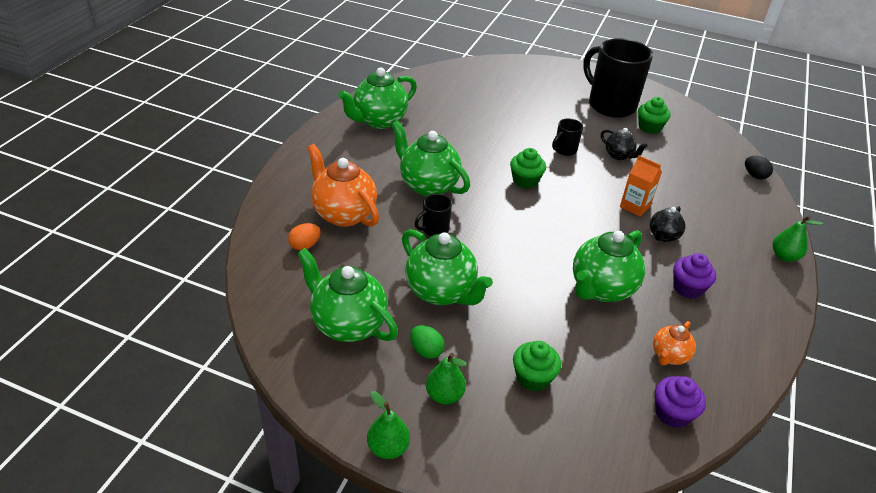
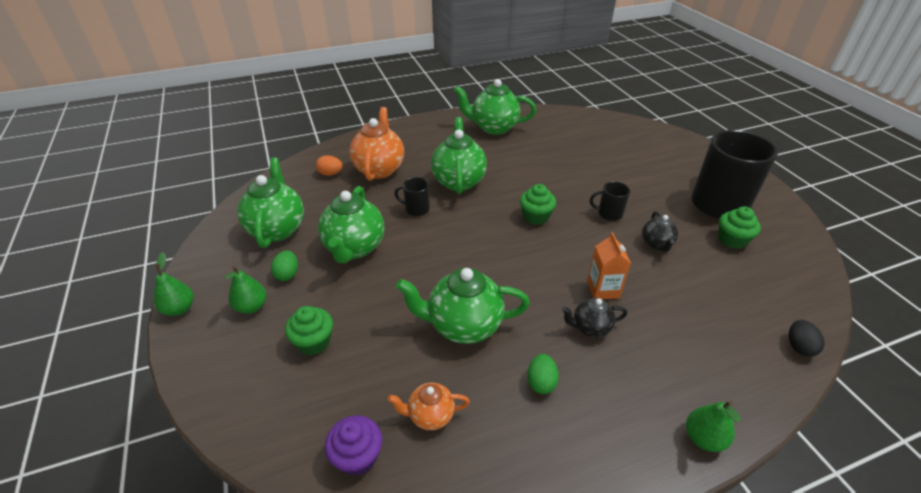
camera: 50 degrees right, 0 degrees up
purple cupcake [673,253,716,299] -> green egg [527,354,559,394]

